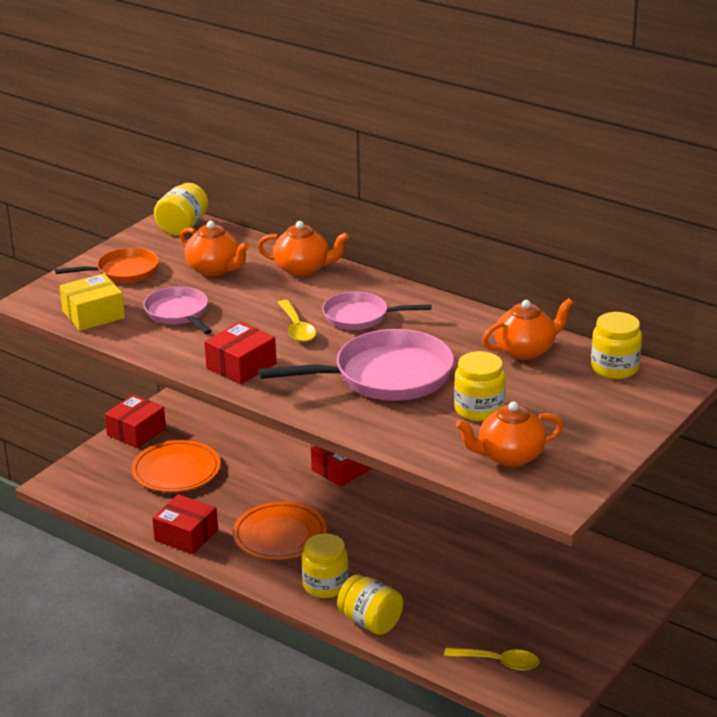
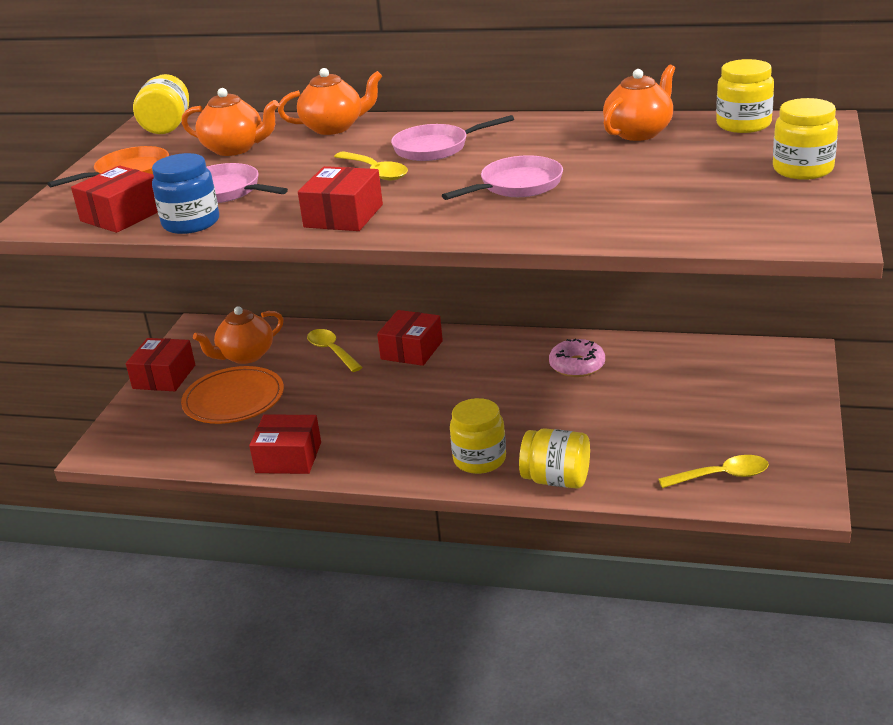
camera: 20 degrees left, 0 degrees up
yellow box [59,273,125,331] -> red box [71,165,158,233]
orange plate [233,502,327,560] -> none
pink pan [258,329,454,401] -> pink pan [442,155,563,200], size x0.59
yellow jar [454,351,505,421] -> yellow jar moved to [773,98,838,180]
orange teapot [456,401,563,467] -> orange teapot moved to [193,306,284,364]
none -> blue jar [152,153,219,234]
none -> yellow spoon [307,329,363,372]
none -> pink donut [549,338,605,377]

